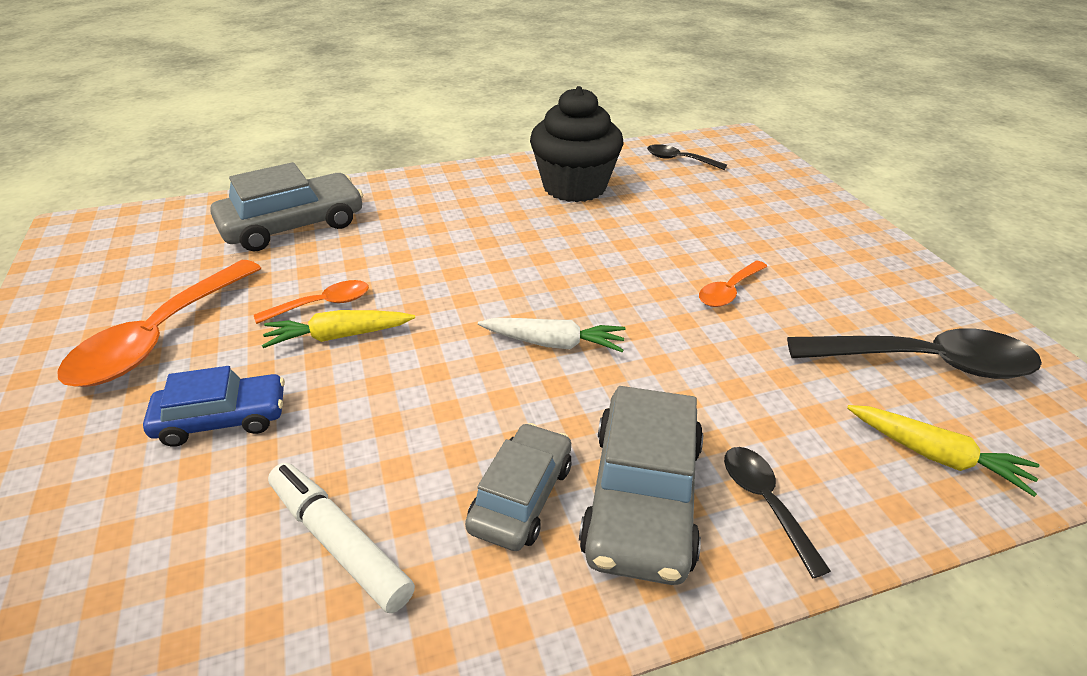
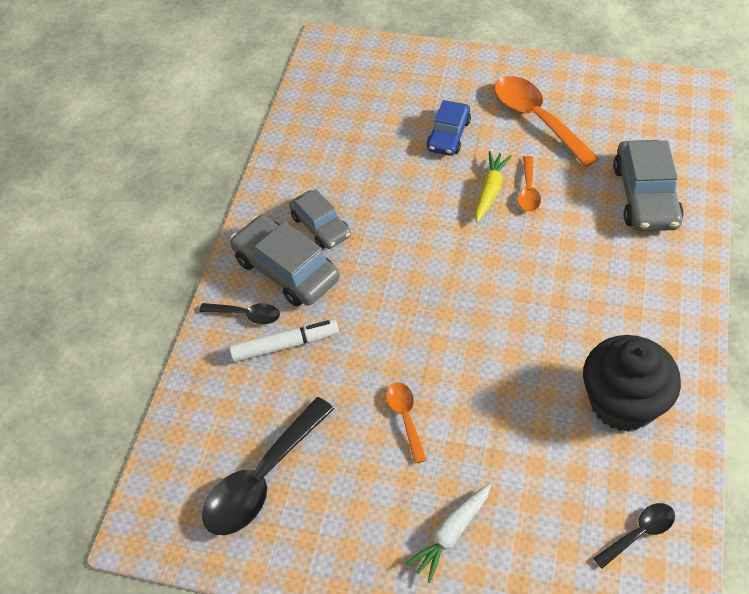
camera: 125 degrees right, 15 degrees up
white marker [268,463,415,613] -> white marker moved to [229,319,339,362]
white carrot [478,318,625,352] -> white carrot moved to [405,484,491,583]
yellow carrot [847,405,1040,497] -> none

